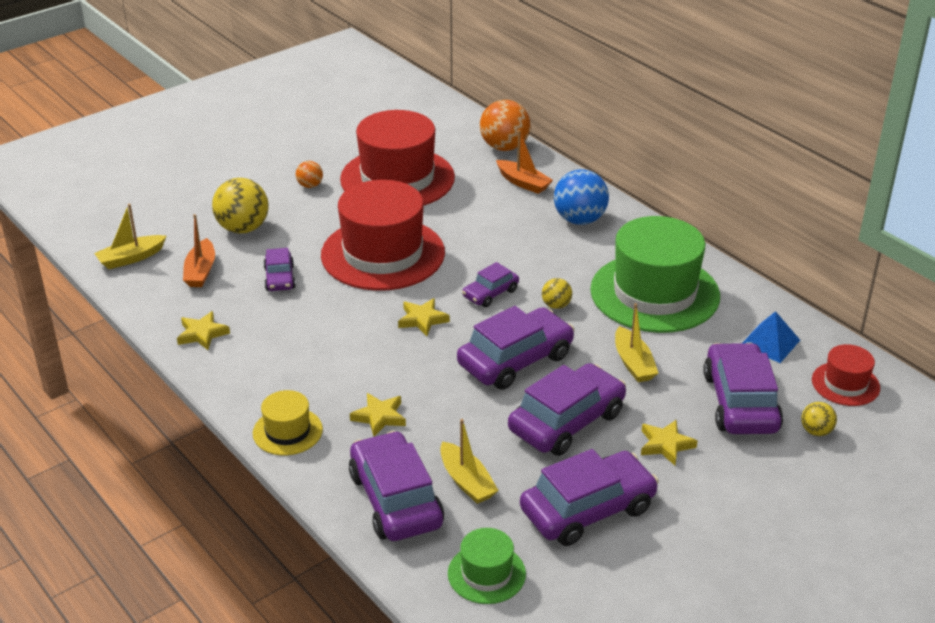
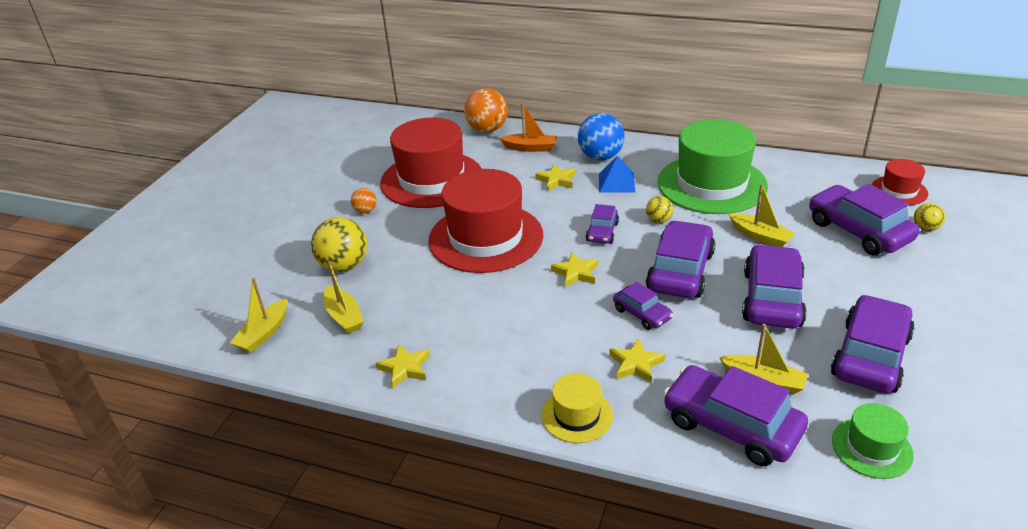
camera: 30 degrees left, 0 degrees up
orange boat [183,214,215,287] -> yellow boat [324,261,364,334]
purple car [263,248,296,291] -> purple car moved to [613,282,673,330]
yellow star [641,420,698,465] -> yellow star moved to [535,164,576,191]
blue pyramid [742,311,800,363] -> blue pyramid moved to [599,155,635,193]

